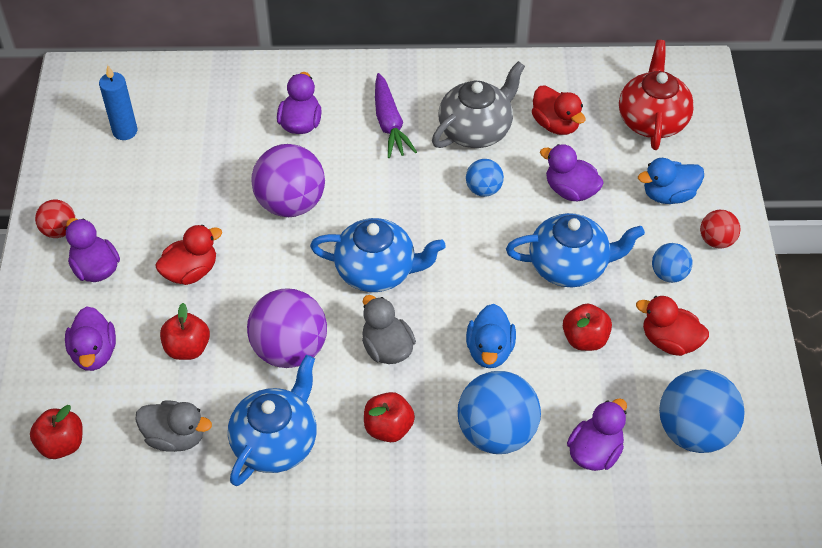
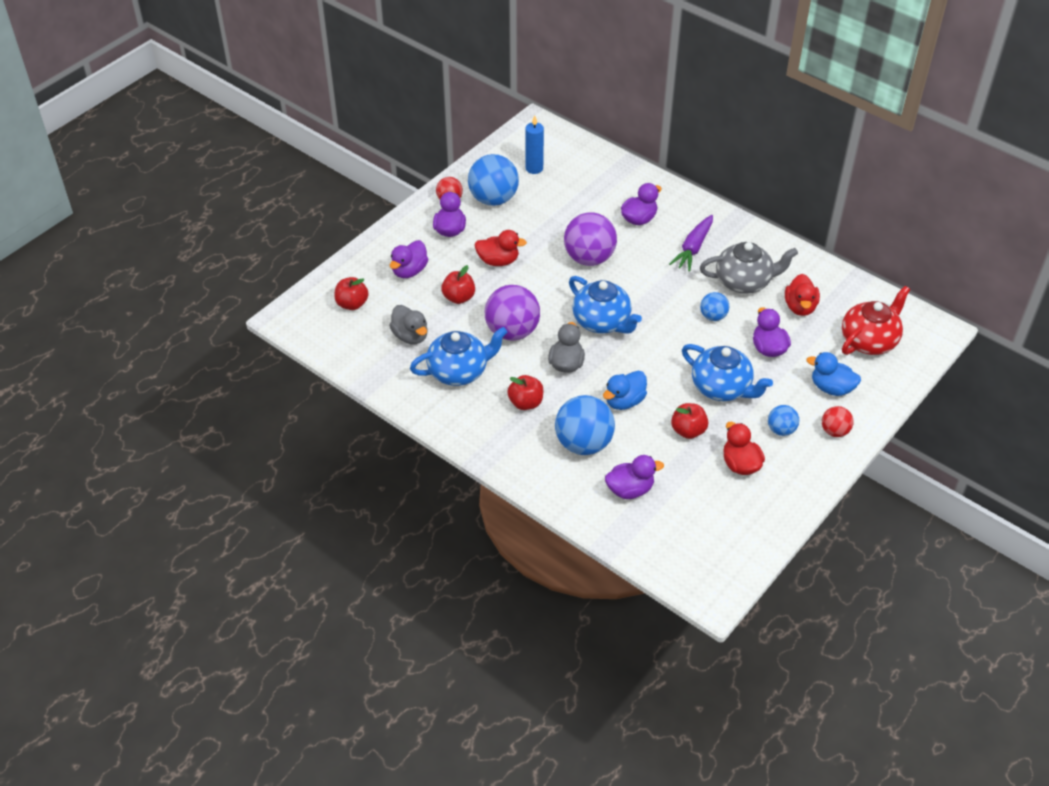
camera: 40 degrees right, 5 degrees down
blue ball [659,369,745,453] -> blue ball moved to [468,154,519,206]

